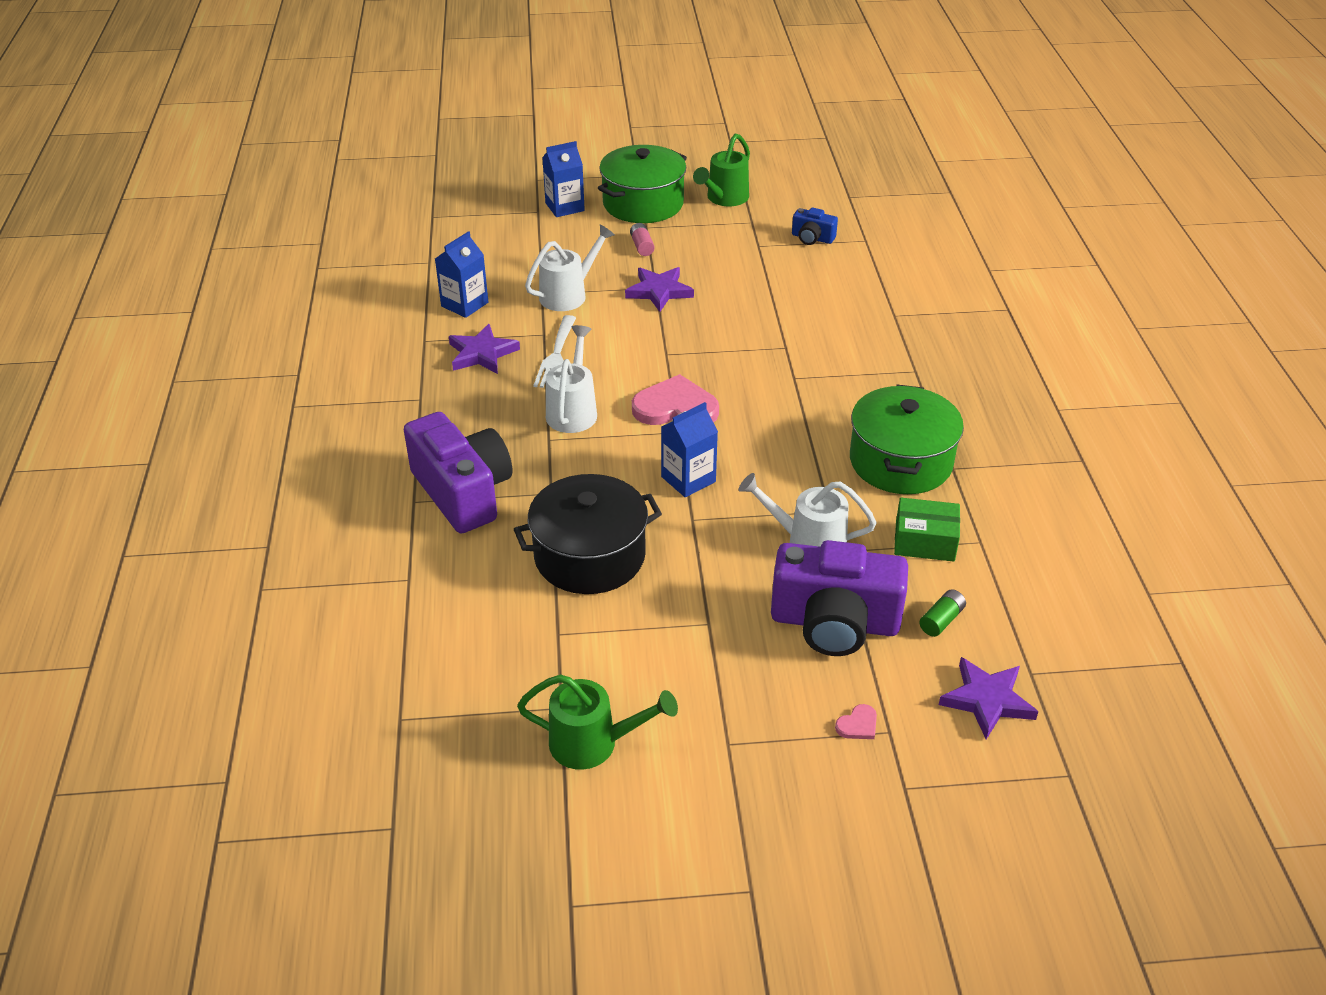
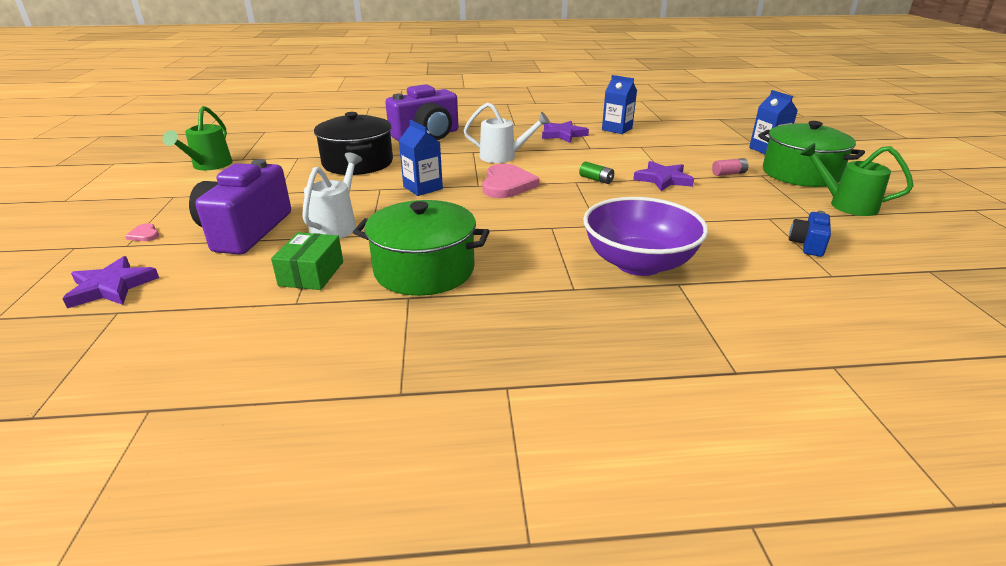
camera: 90 degrees right, 10 degrees down
white watering can [525,224,615,311] -> none
white fork [533,315,576,388] -> none
green battery [919,589,966,637] -> green battery moved to [579,162,614,184]
none -> purple bowl [583,197,708,276]

